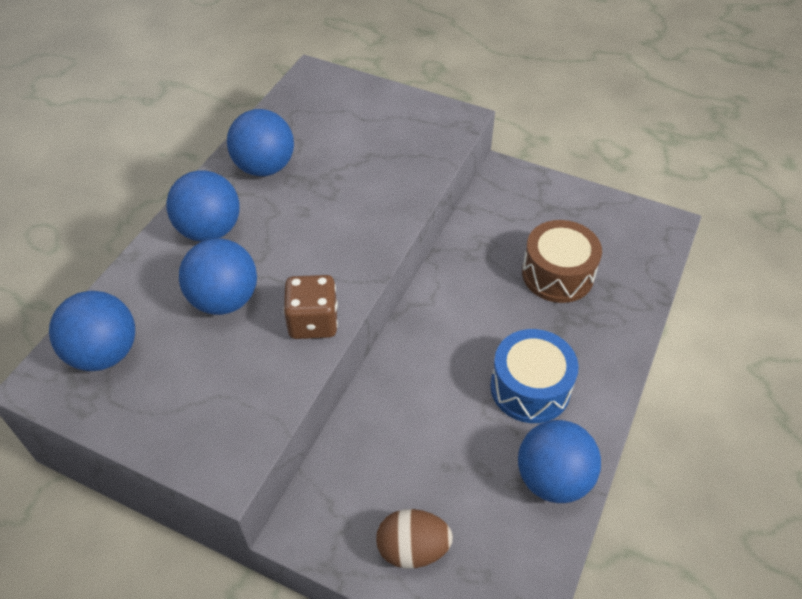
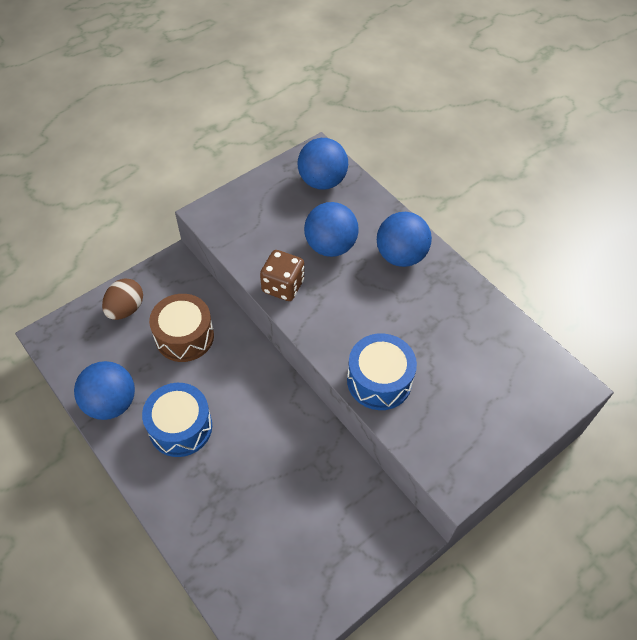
camera: 115 degrees right, 5 degrees up
blue ball [227,109,294,176] -> none
brown drum [522,220,602,303] -> brown drum moved to [149,294,214,362]
none -> blue drum [347,333,417,410]

